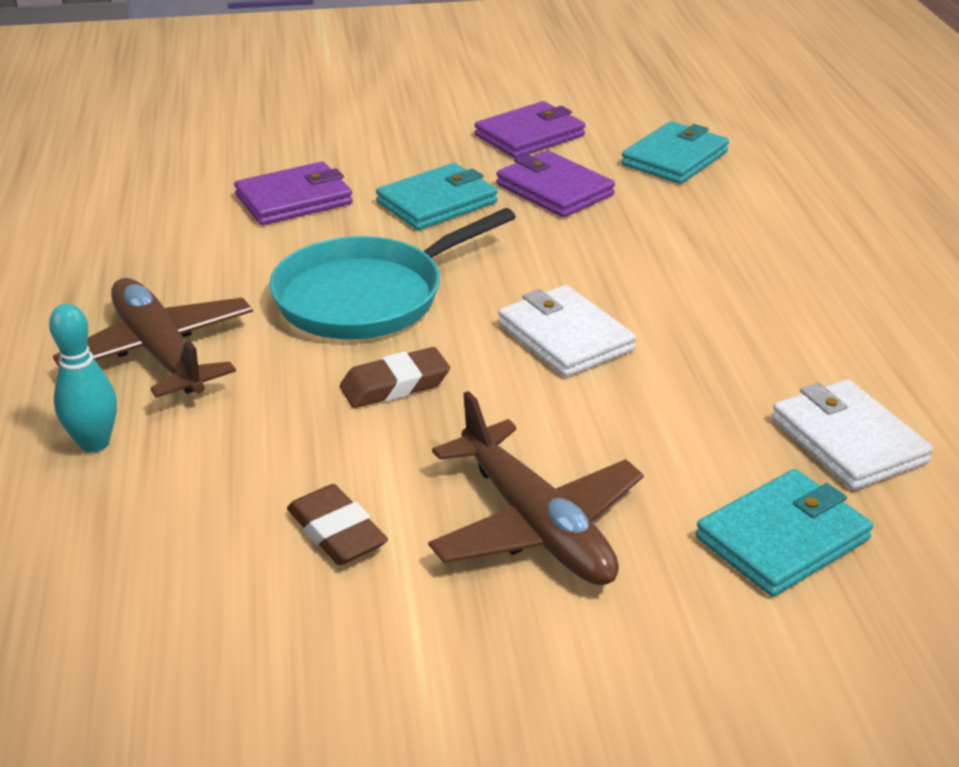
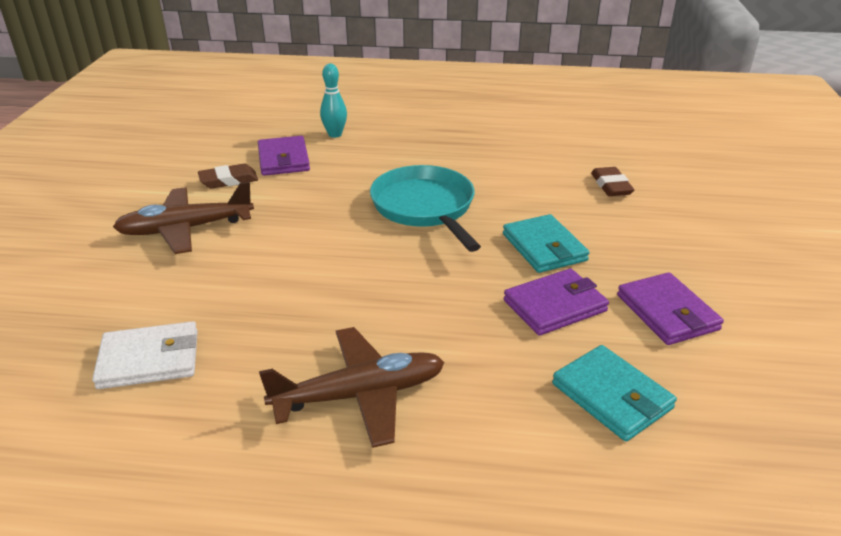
camera: 105 degrees right, 0 degrees up
brown plane [53,278,253,398] -> brown plane moved to [259,327,444,448]
purple wallet [234,161,353,225] -> purple wallet moved to [258,136,310,176]
brown eraser [340,347,450,408] -> brown eraser moved to [591,167,634,196]
white wallet [498,285,636,377] -> none
turquoise wallet [696,469,873,597] -> none

